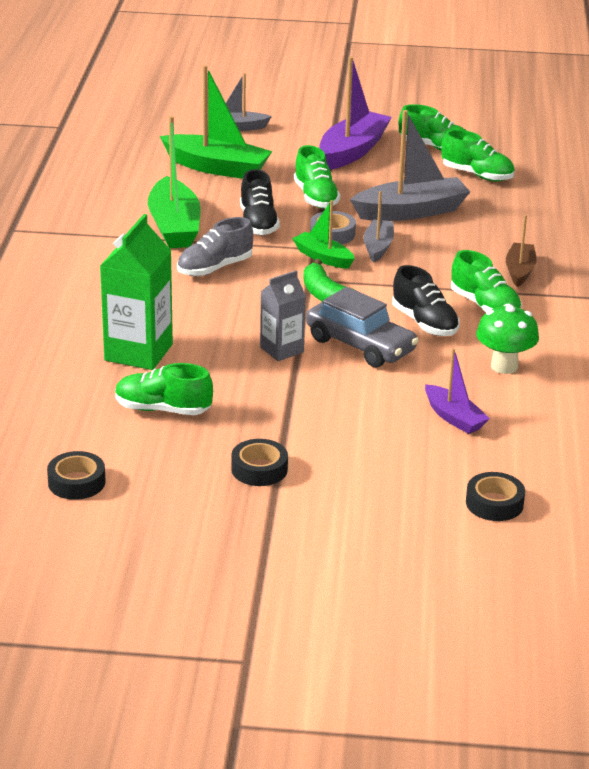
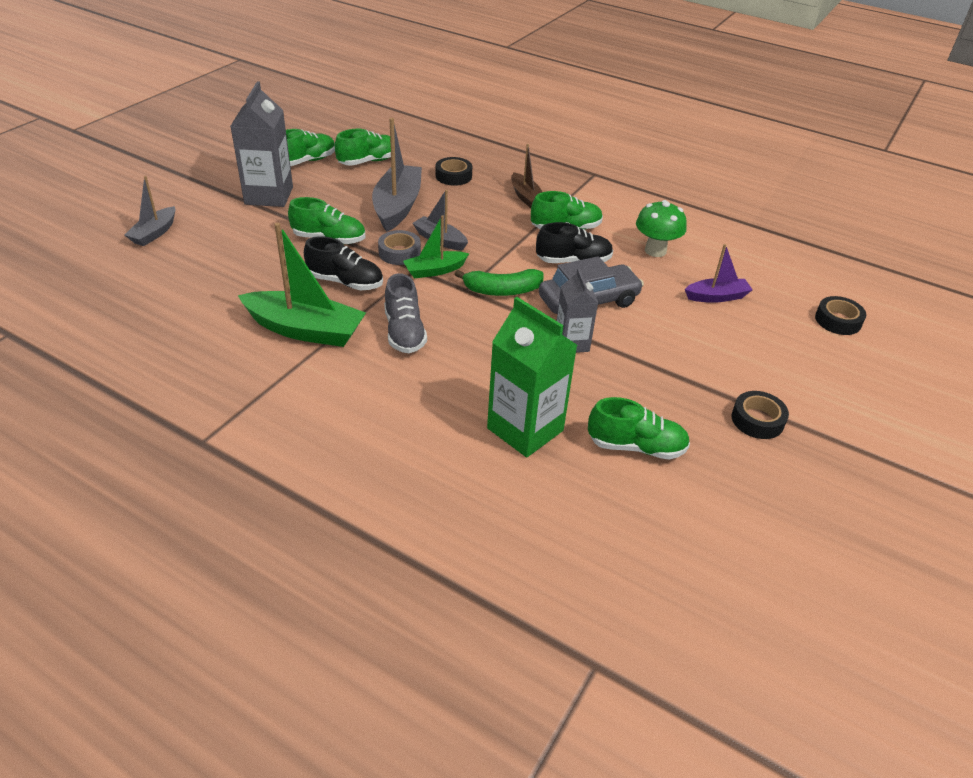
camera: 65 degrees left, 10 degrees up
black tape [47,451,106,500] -> black tape moved to [436,157,472,186]
green shoe [115,363,213,415] -> green shoe turned 120 degrees counterclockwise [588,397,690,460]
green boat [160,65,272,179] -> none
purple boat [319,57,392,170] -> grey carton [230,81,293,207]
brown boat [506,215,537,287] -> brown boat turned 150 degrees counterclockwise [511,144,542,208]

